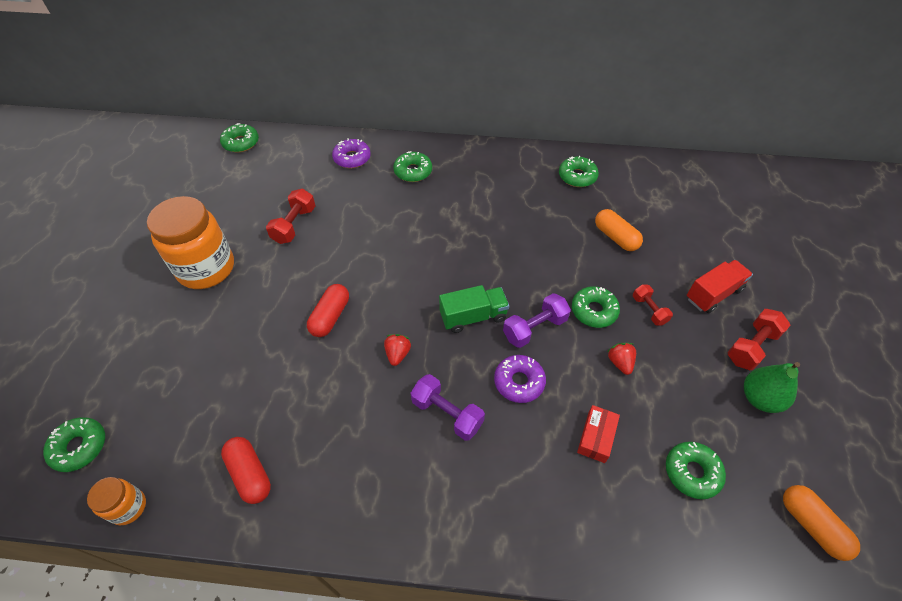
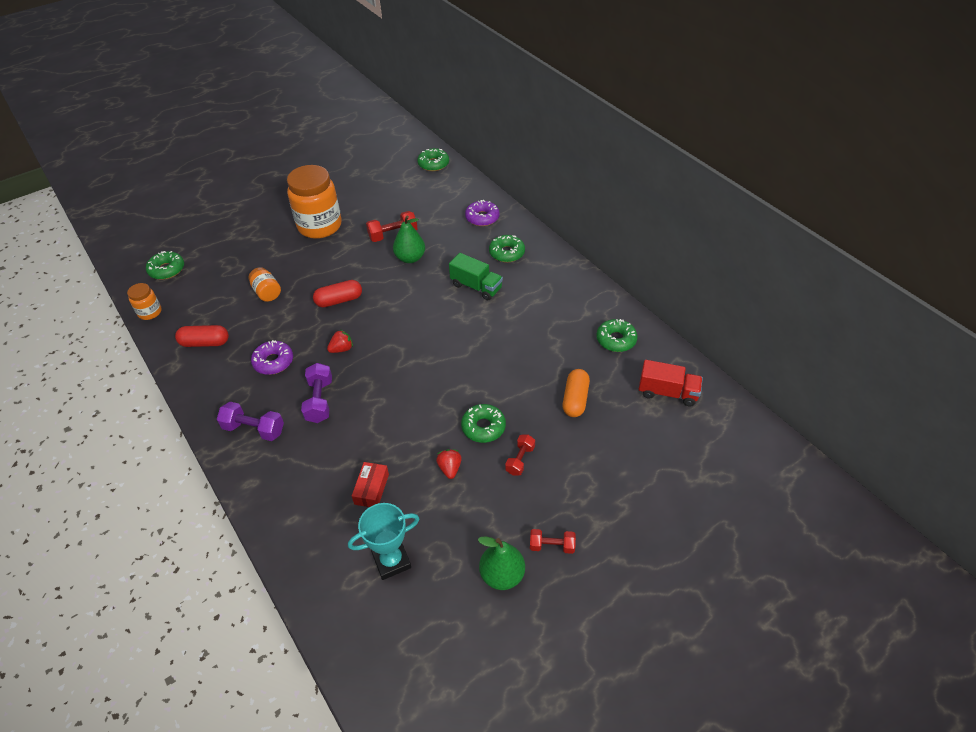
camera: 50 degrees right, 5 degrees down
red capsule [221,437,271,504] -> red capsule turned 75 degrees clockwise [175,325,229,347]
green truck [439,285,509,333] -> green truck moved to [449,253,503,300]
purple donut [494,355,546,403] -> purple donut moved to [251,340,293,375]
purple dumbbell [503,293,571,348] -> purple dumbbell moved to [217,402,284,441]
red box [577,405,620,463] -> red box turned 60 degrees counterclockwise [352,462,389,507]
red strawberry [607,343,636,375] -> red strawberry turned 45 degrees counterclockwise [436,449,462,479]
green donut [666,442,726,499] -> turquoise trophy [348,503,420,580]
red truck [687,260,753,313] -> red truck moved to [639,360,703,406]
red dumbbell [727,309,790,370] -> red dumbbell [530,529,576,554], size x0.66
orange capsule [783,485,860,561] -> none
none -> orange jar [248,267,281,302]
none -> green pear [393,215,425,263]

